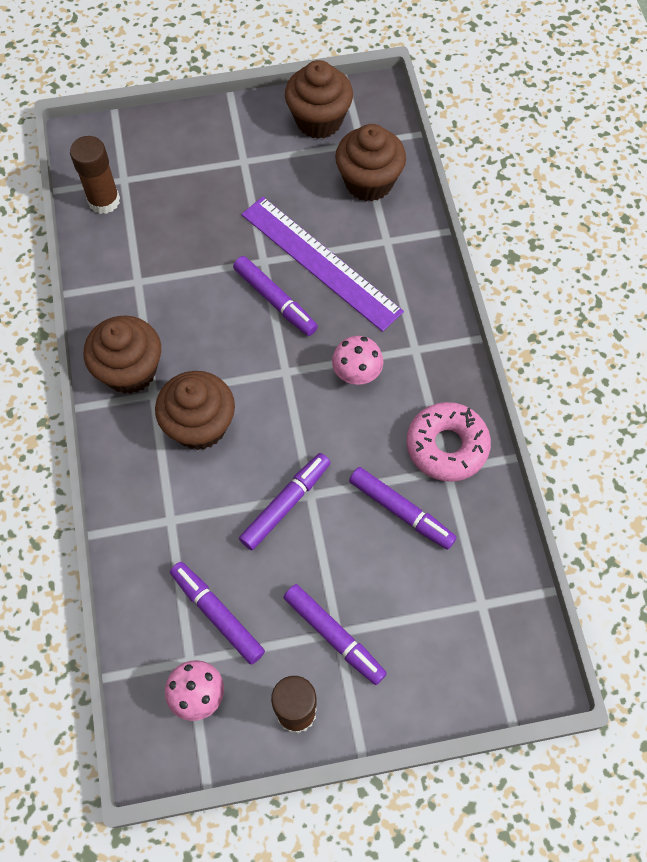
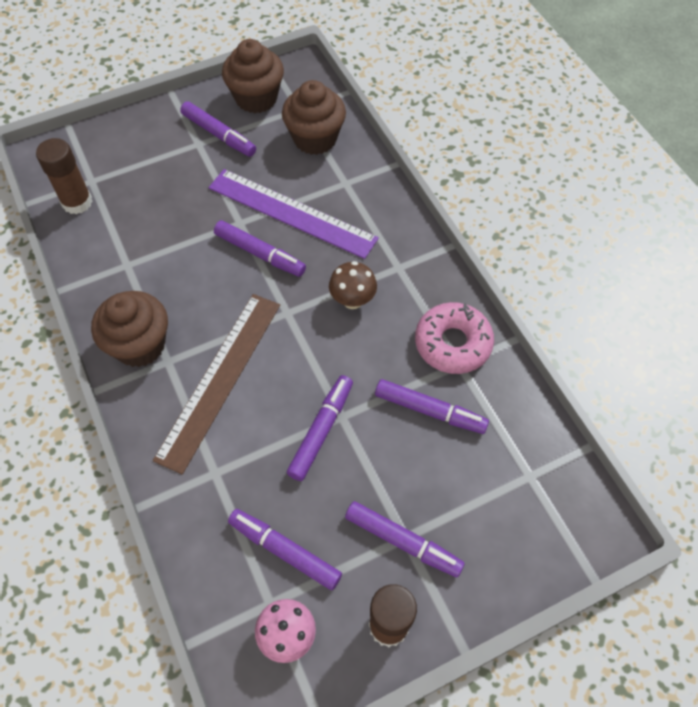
camera: 15 degrees left, 5 degrees down
brown cupcake [155,371,235,450] -> brown ruler [153,294,280,474]
pink mushroom [332,336,383,385] -> brown mushroom [329,261,377,309]
none -> purple marker [180,101,256,157]

